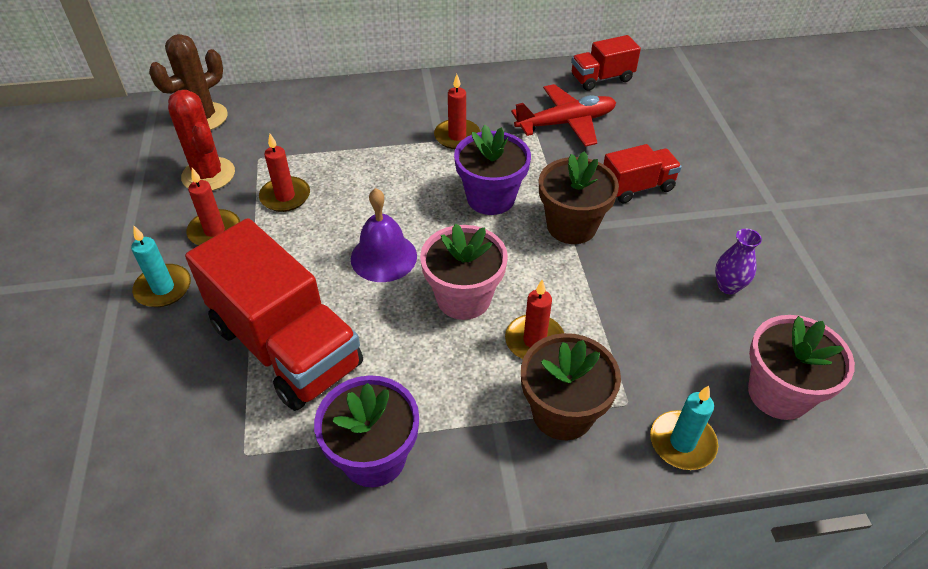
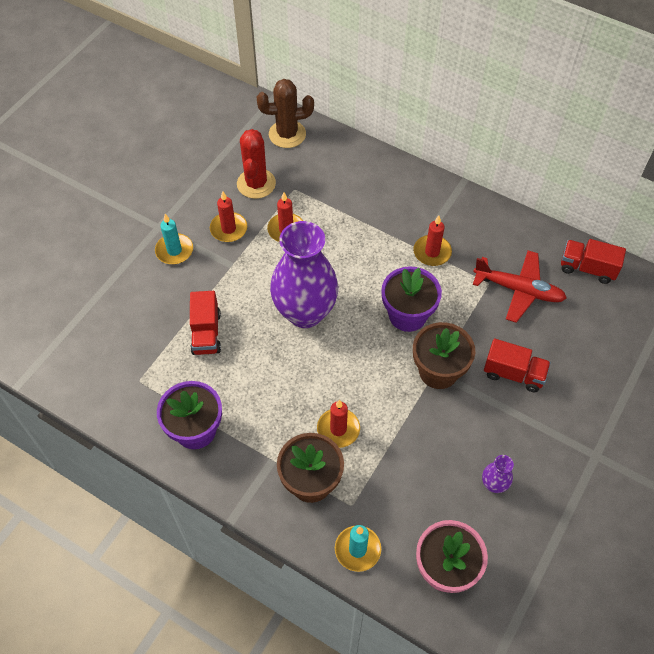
camera: 40 degrees right, 10 degrees up
red truck [185,218,363,411] -> red truck [190,291,221,355], size x0.51
purple bell [351,188,417,282] -> purple vase [270,221,338,328]
pink flower pot [420,223,508,320] -> none

